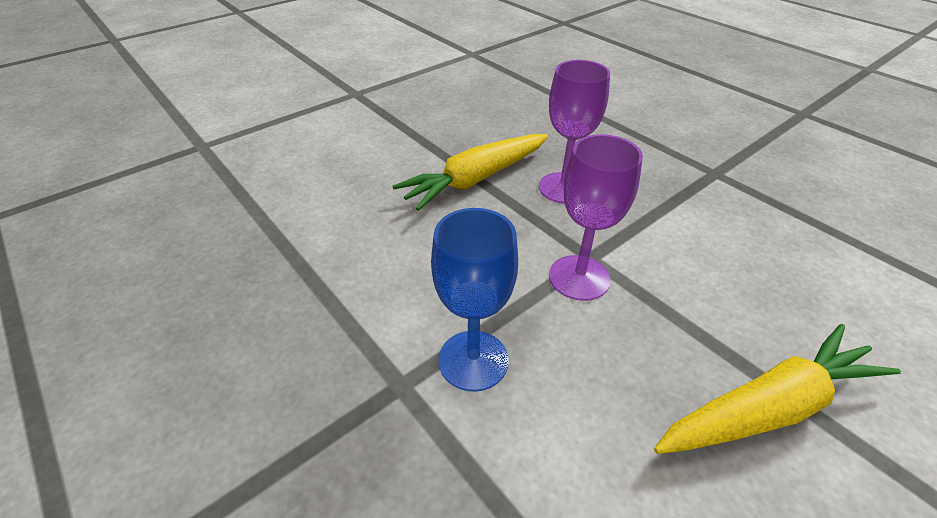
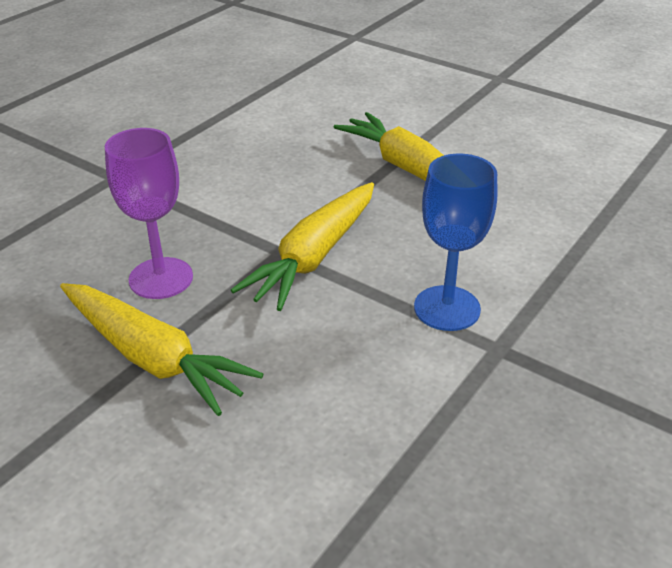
camera: 105 degrees left, 5 degrees down
purple goblet [549,134,643,301] -> yellow carrot [231,182,374,311]

